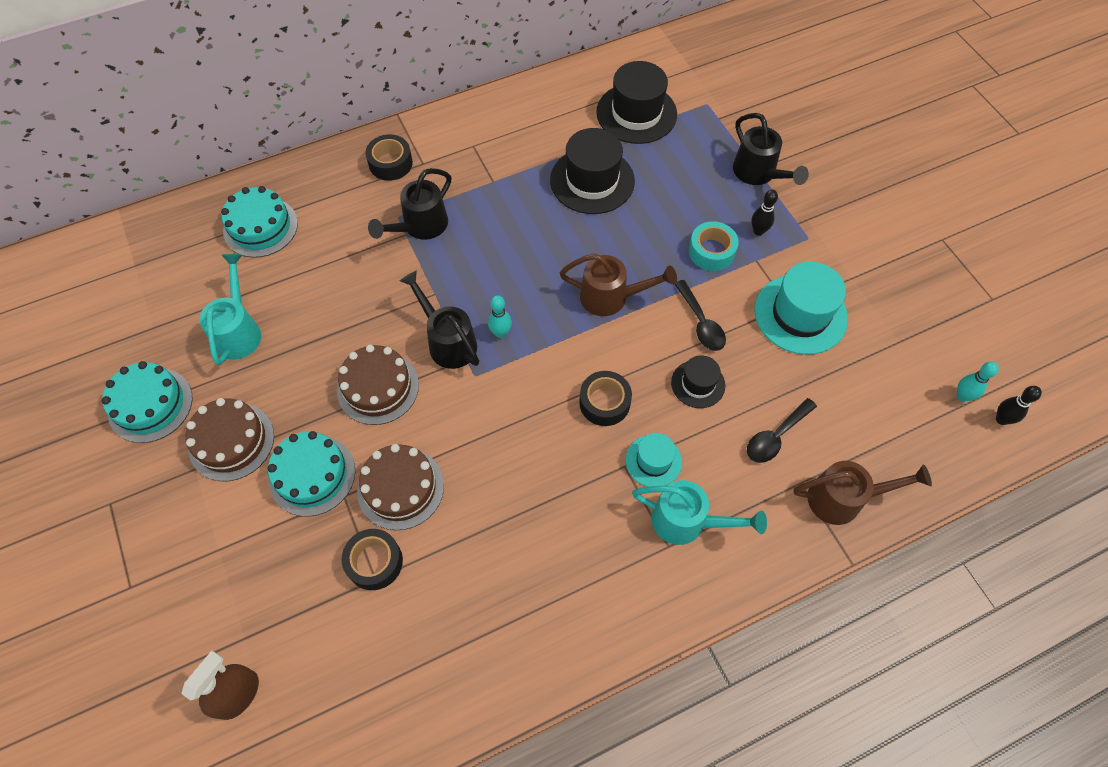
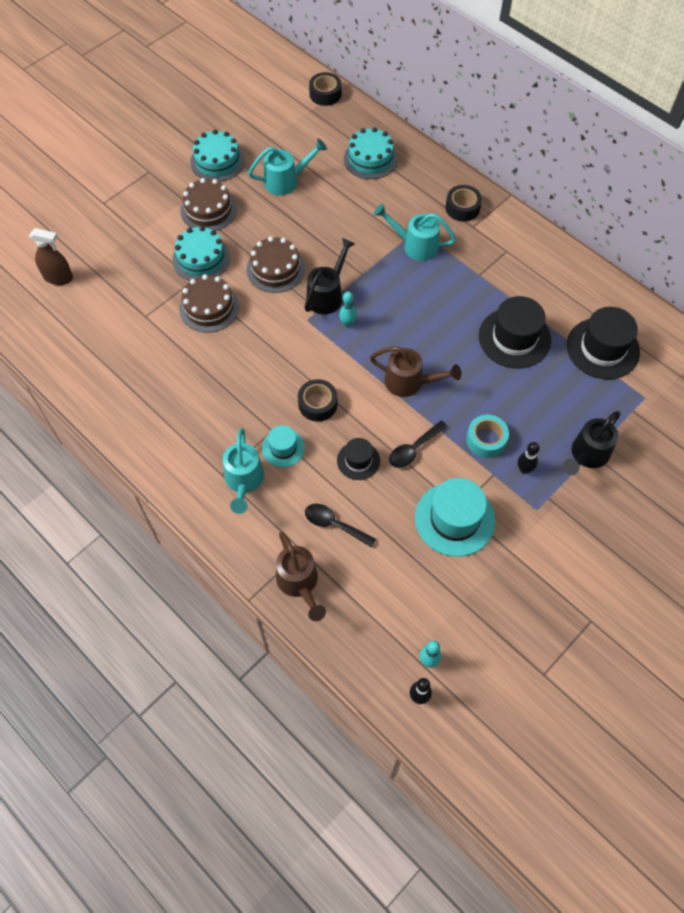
camera: 70 degrees right, 0 degrees up
black tape [342,529,403,590] -> black tape moved to [309,72,341,106]
black watering can [368,168,452,240] -> turquoise watering can [374,203,456,261]
brown watering can [560,253,677,316] -> brown watering can turned 60 degrees counterclockwise [370,346,461,397]

